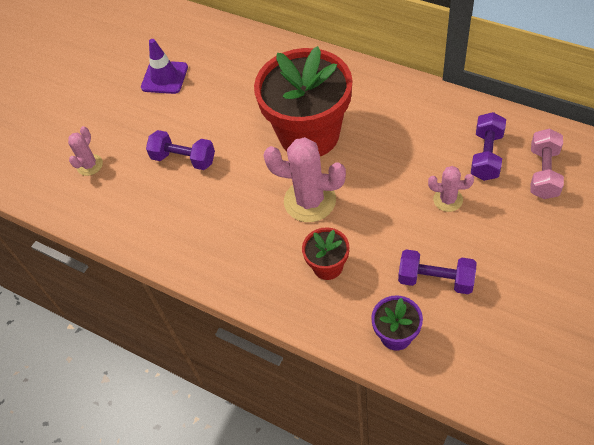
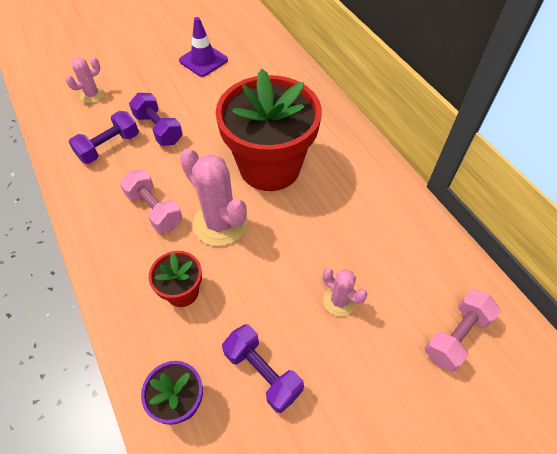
camera: 25 degrees right, 0 degrees up
purple dumbbell [471,112,506,181] -> purple dumbbell moved to [69,111,139,164]
none -> pink dumbbell [120,170,182,233]

